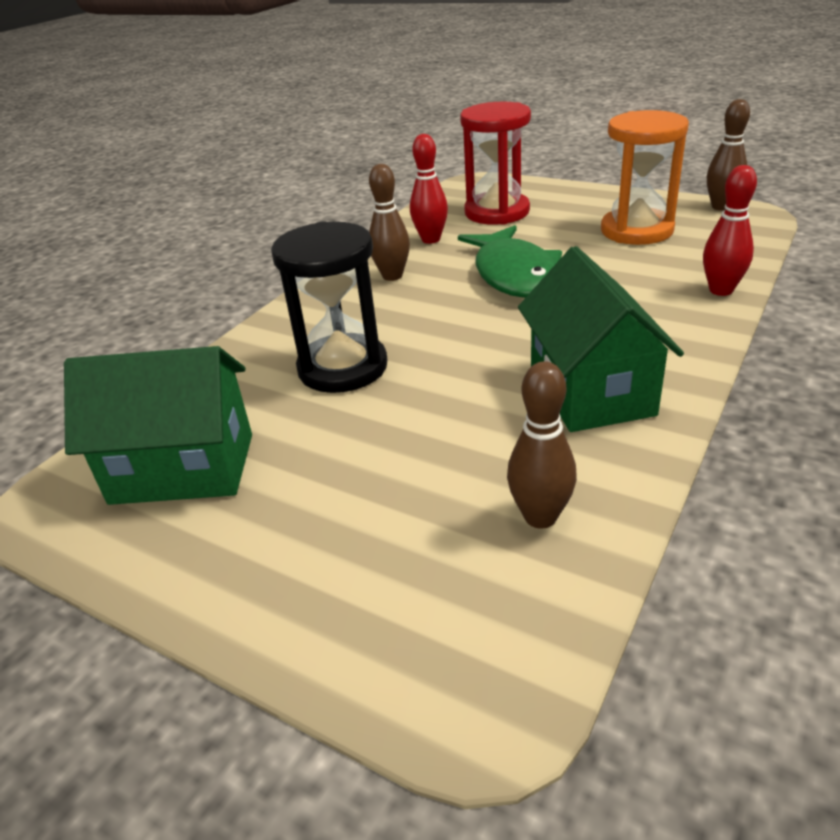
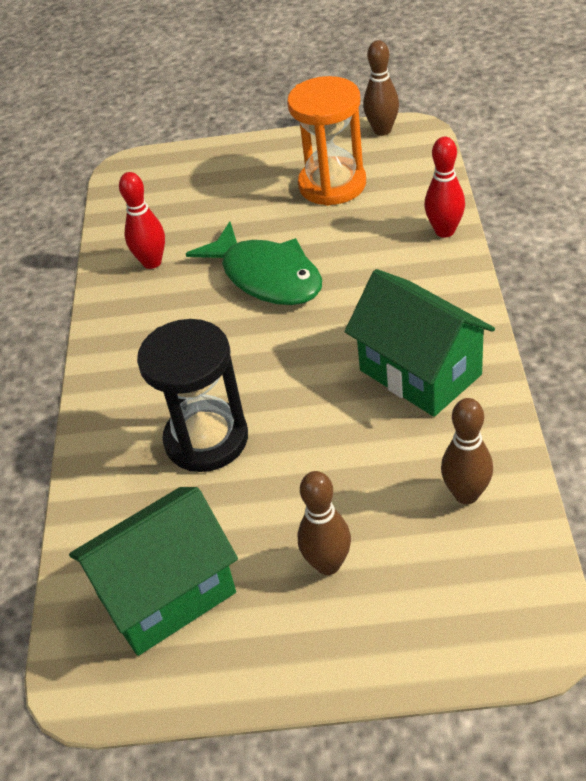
camera: 30 degrees left, 10 degrees up
brown bowling pin [369,164,410,281] -> brown bowling pin moved to [298,471,351,575]
red hourglass [460,102,531,225] -> none

